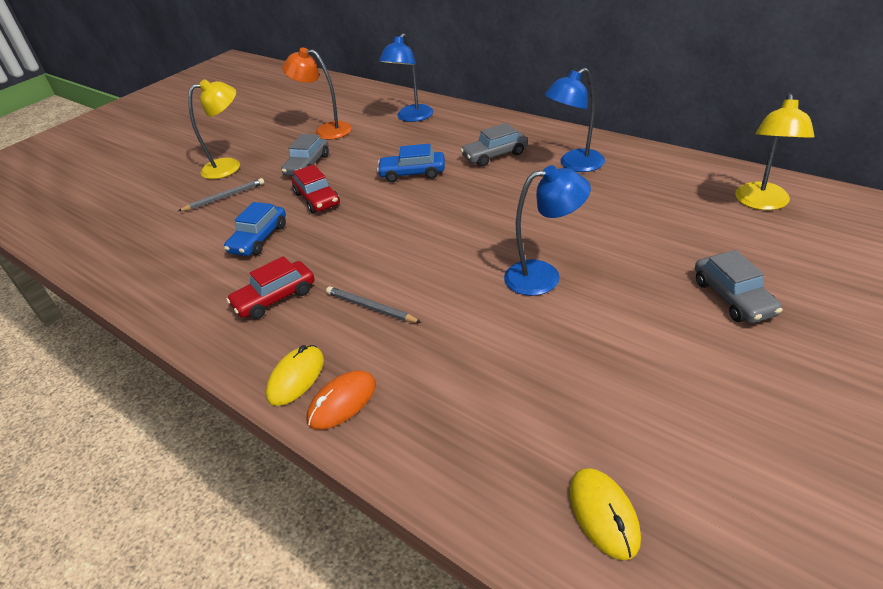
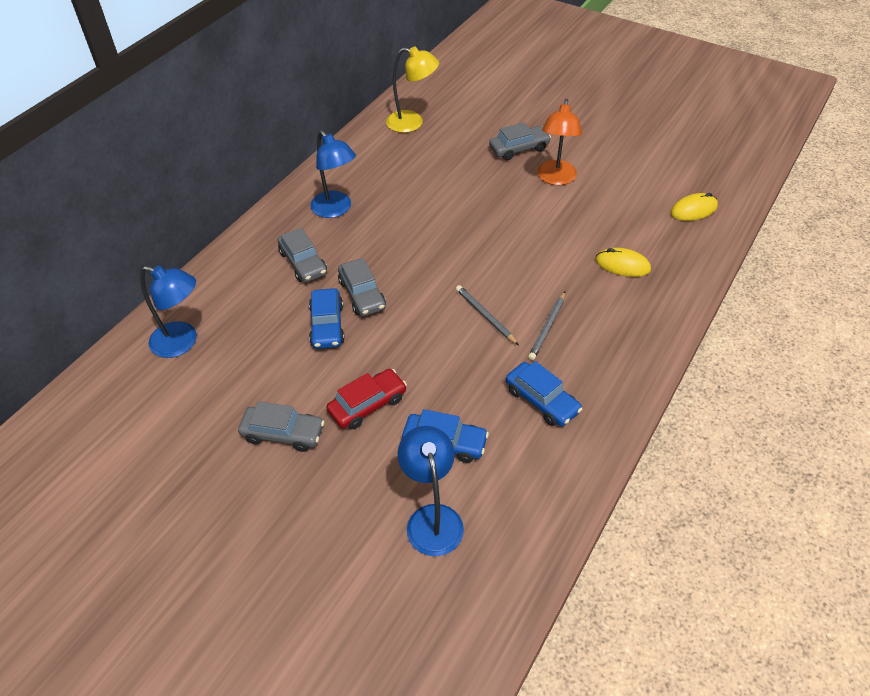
camera: 100 degrees left, 10 degrees up
grey pencil [178,178,264,211] -> grey pencil moved to [456,285,519,345]
yellow lamp [188,79,240,179] -> none
red car [226,256,315,319] -> blue car [506,361,582,426]
yellow mouse [266,345,324,406] -> yellow mouse moved to [595,248,651,277]
orange lamp [282,48,352,140] -> orange lamp moved to [537,99,582,185]
orange mouse [307,370,376,430] -> none
blue lamp [504,165,591,296] -> blue lamp moved to [397,426,464,556]
none -> grey car [338,258,386,316]

